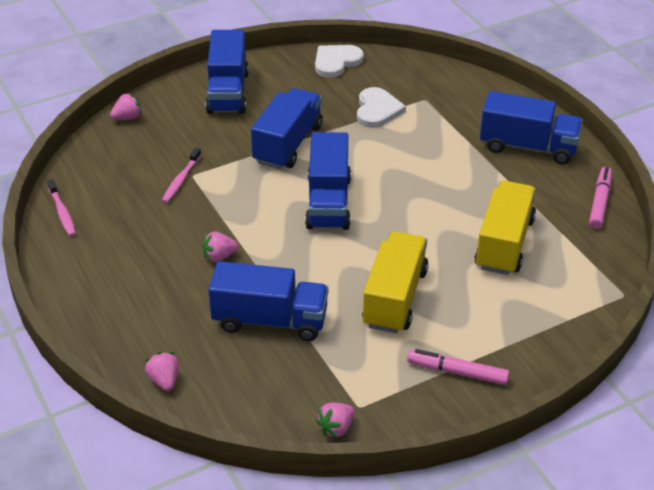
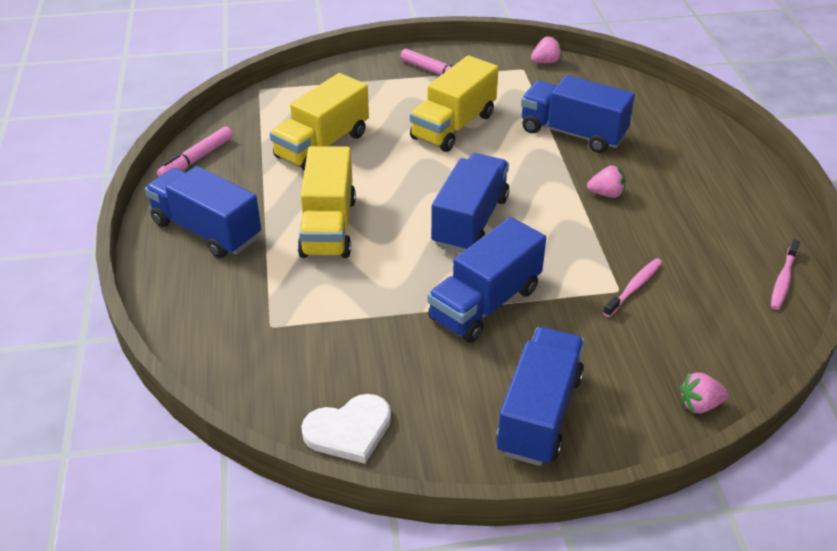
camera: 160 degrees left, 0 degrees up
pink toothbrush [47,179,76,236] -> pink toothbrush turned 150 degrees counterclockwise [771,239,800,310]
pink strawberry [145,352,179,391] -> none
white heart [357,87,406,128] -> none
none -> yellow truck [297,146,356,258]

